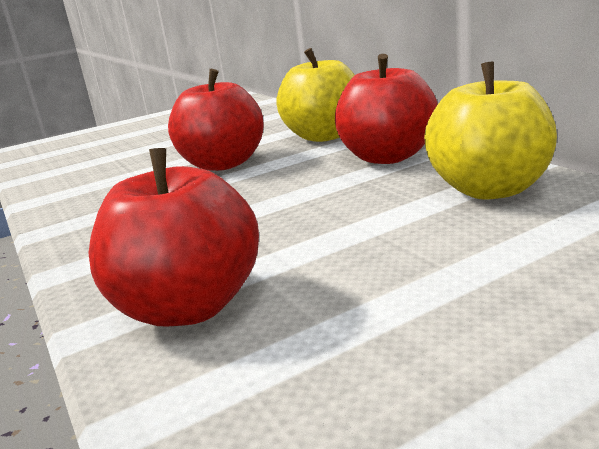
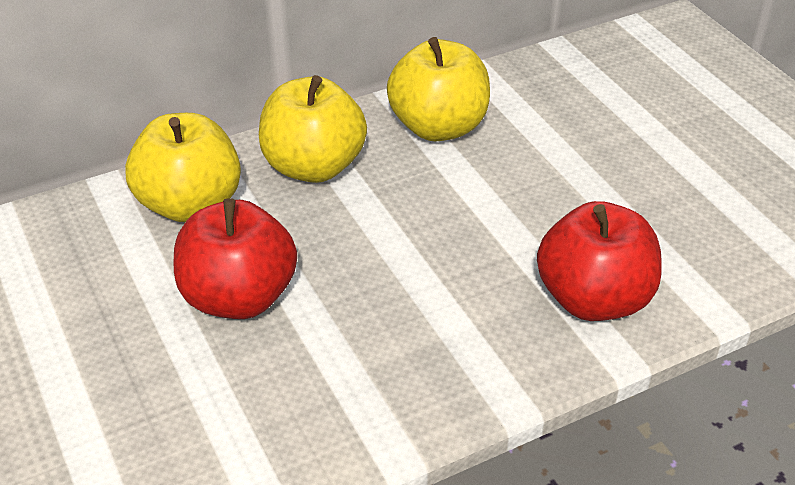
camera: 90 degrees left, 20 degrees up
red apple [335,54,438,164] -> yellow apple [259,75,367,183]

